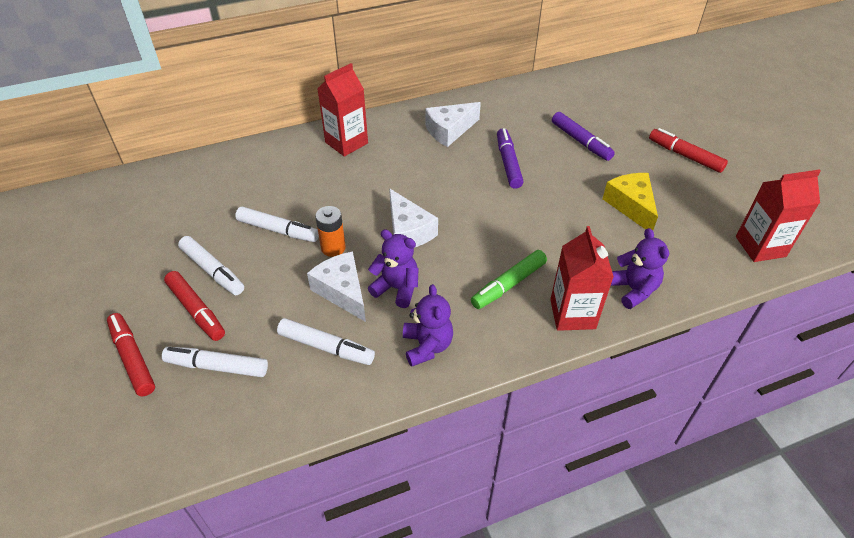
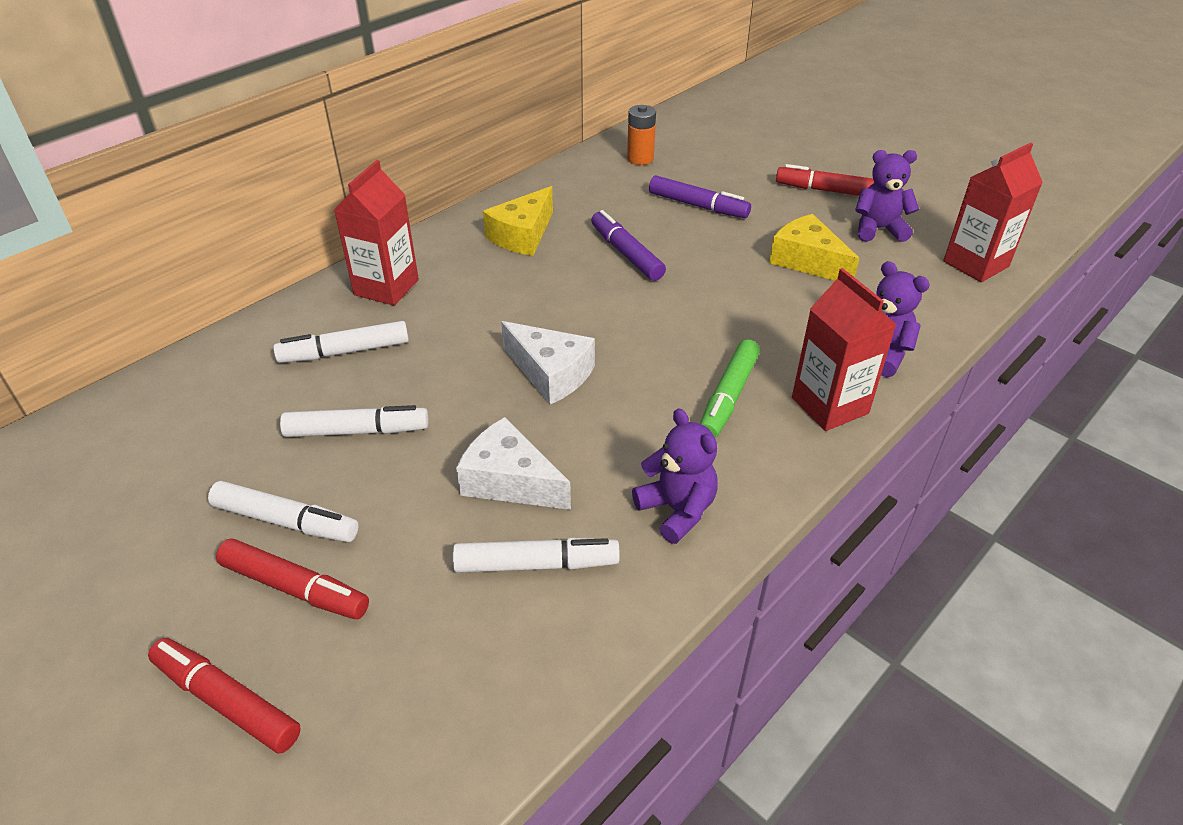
camera: 25 degrees left, 5 degrees down
white marker [162,347,268,377] -> white marker moved to [273,321,409,363]
orange battery [315,206,346,257] -> orange battery moved to [627,105,656,165]
purple teddy bear [368,229,418,308] -> purple teddy bear moved to [855,150,919,242]
white cheese [425,102,481,147] -> yellow cheese [483,186,553,256]

